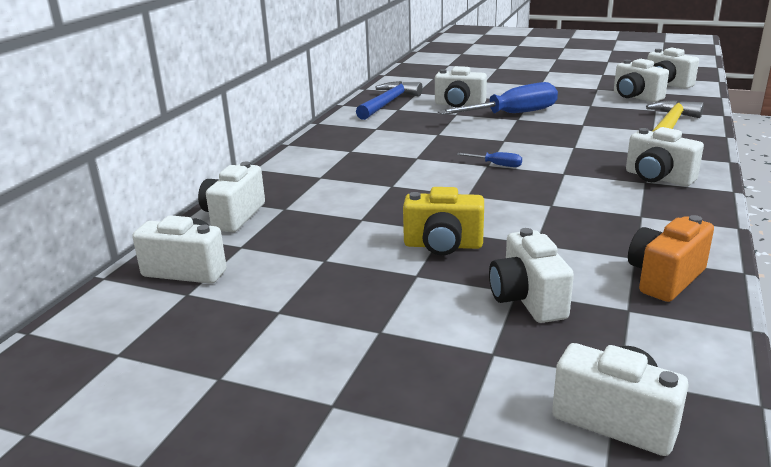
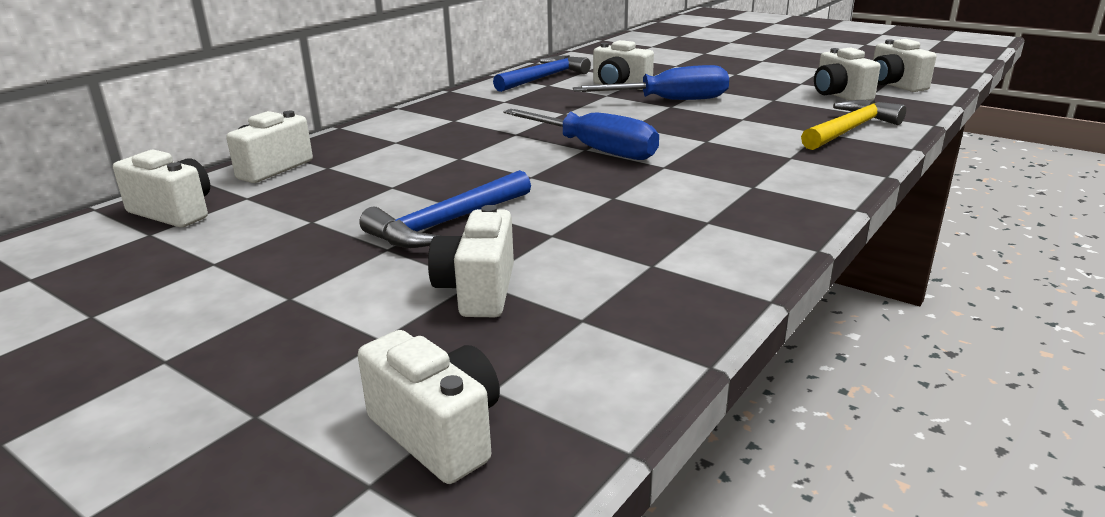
camera: 15 degrees right, 0 degrees up
yellow camera [403,187,484,255] -> blue hammer [359,170,531,248]
blue screwdriver [457,152,522,167] -> blue screwdriver [503,109,659,160], size x2.33
white camera [626,127,704,186] -> none
orange camera [628,215,714,302] -> none

